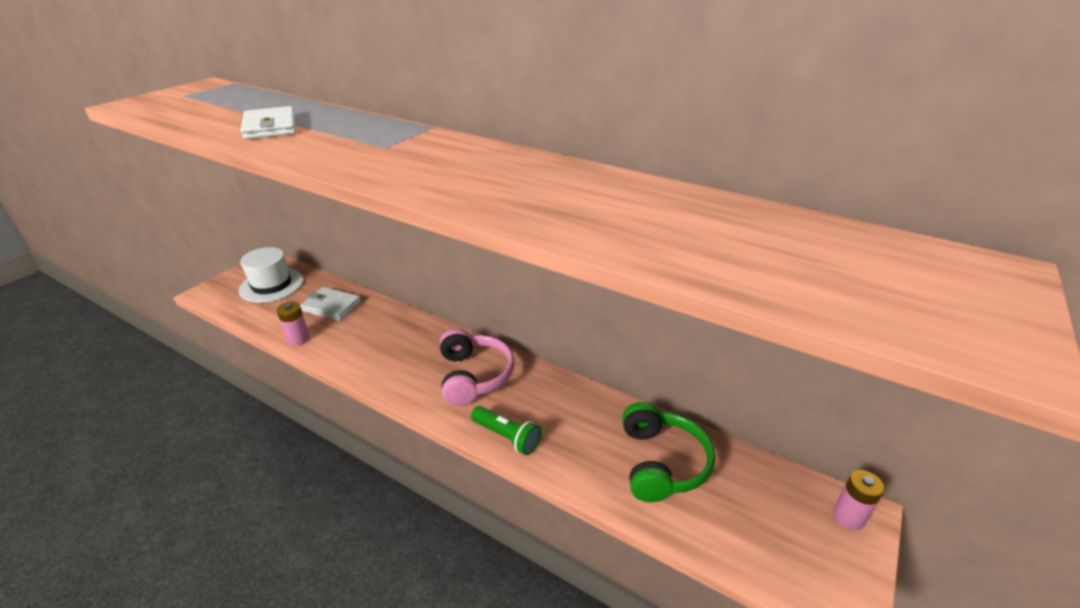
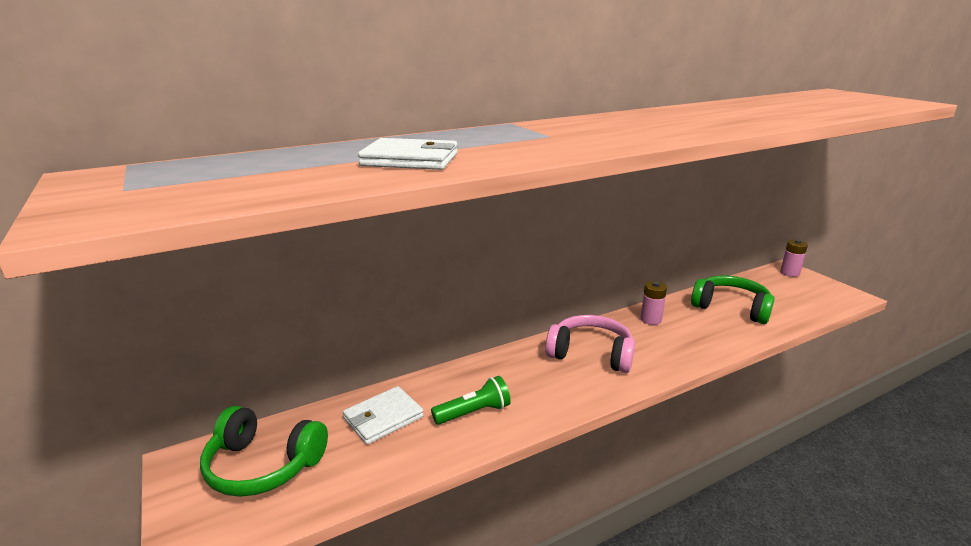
camera: 60 degrees left, 10 degrees down
white hat [238,247,303,303] -> green headphones [200,406,328,497]
pink battery [277,301,309,346] -> pink battery moved to [640,281,667,325]
green flashlight [471,406,541,455] -> green flashlight moved to [431,376,511,425]

